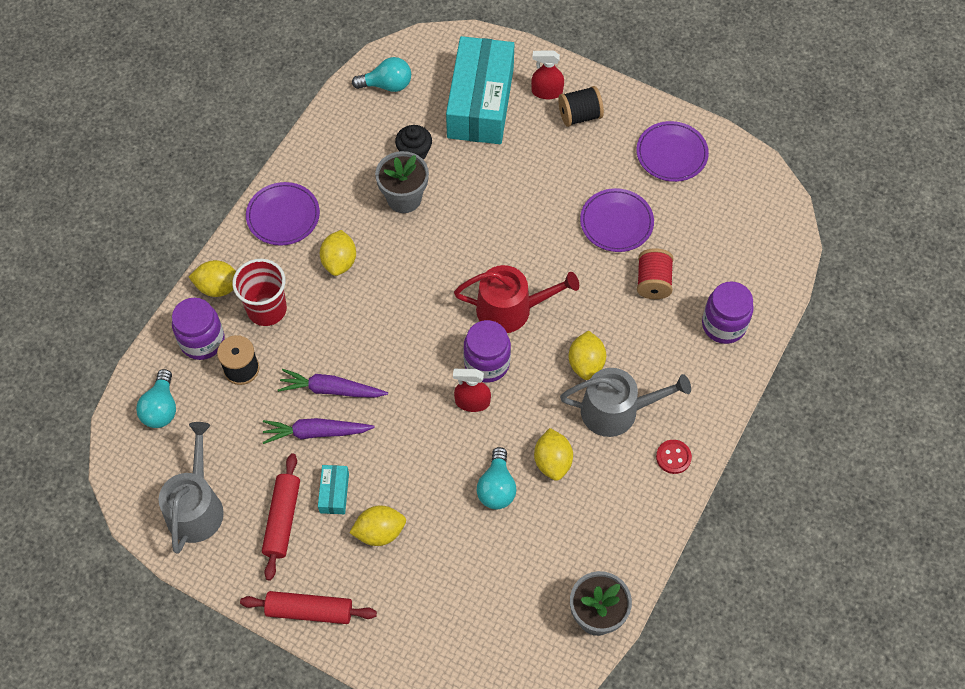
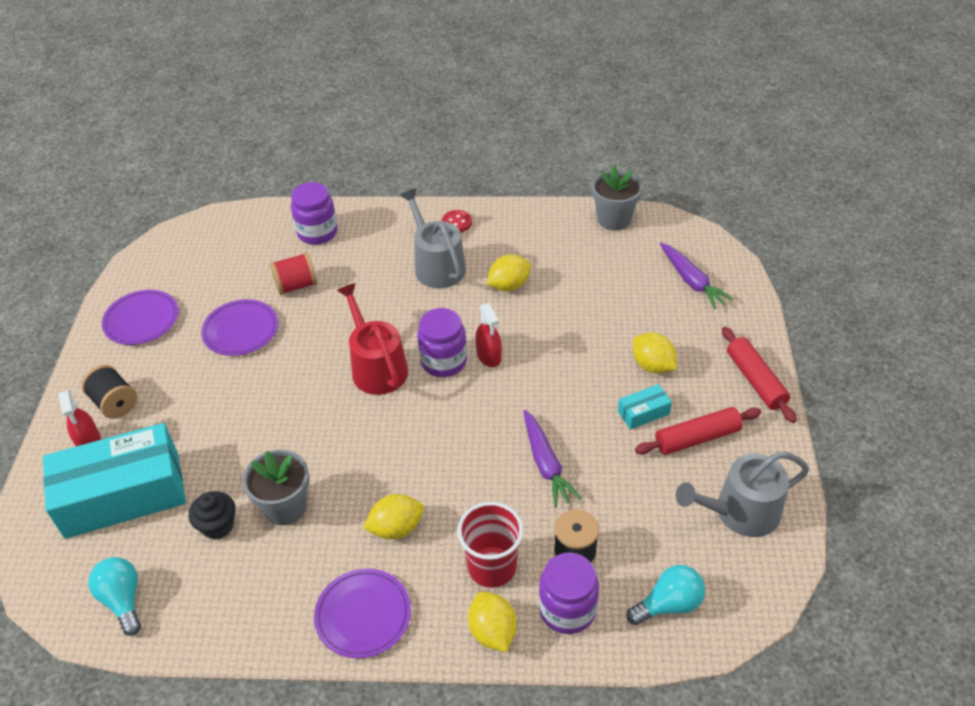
camera: 115 degrees left, 15 degrees down
purple carrot [263,418,375,444] -> purple carrot moved to [660,242,734,309]
turquoise light bulb [477,447,517,509] -> none
yellow lemon [569,330,606,380] -> none

